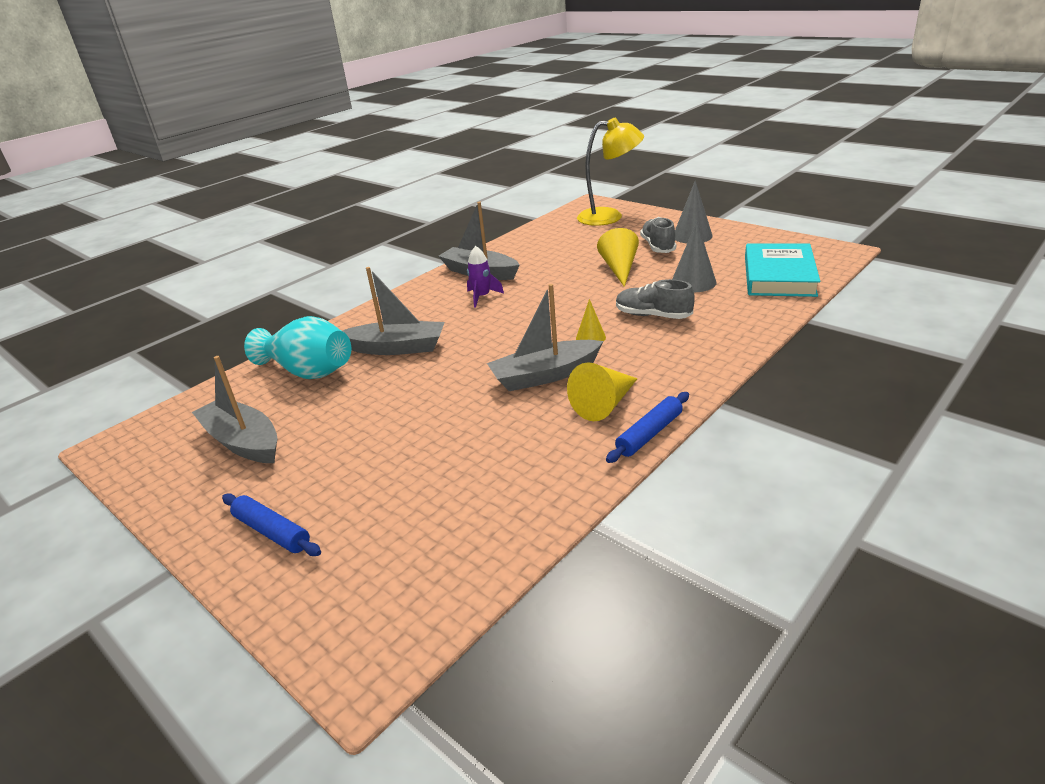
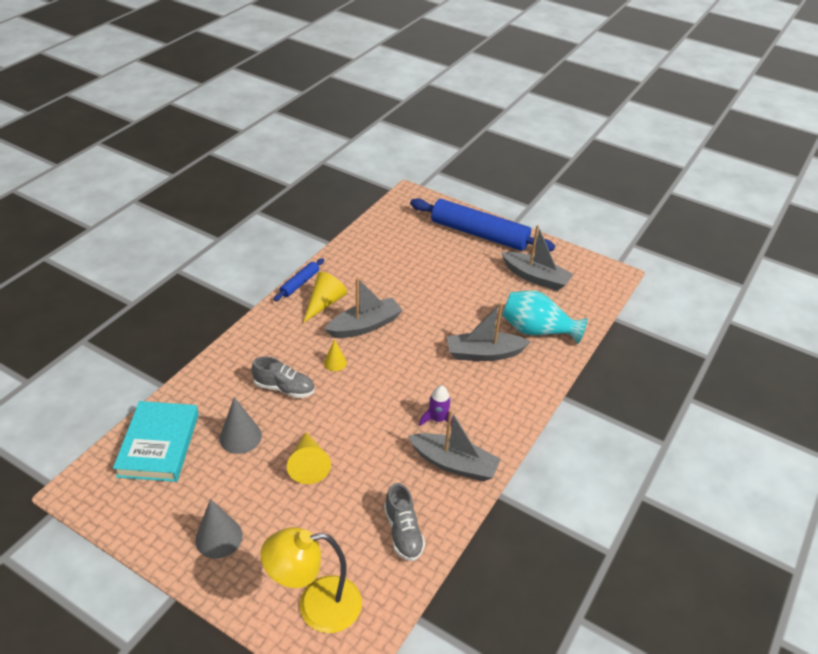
camera: 165 degrees right, 10 degrees up
blue rolling pin [222,494,321,556] -> blue rolling pin [410,198,555,251], size x2.18
grey shoe [640,217,676,253] -> grey shoe moved to [384,483,425,561]

